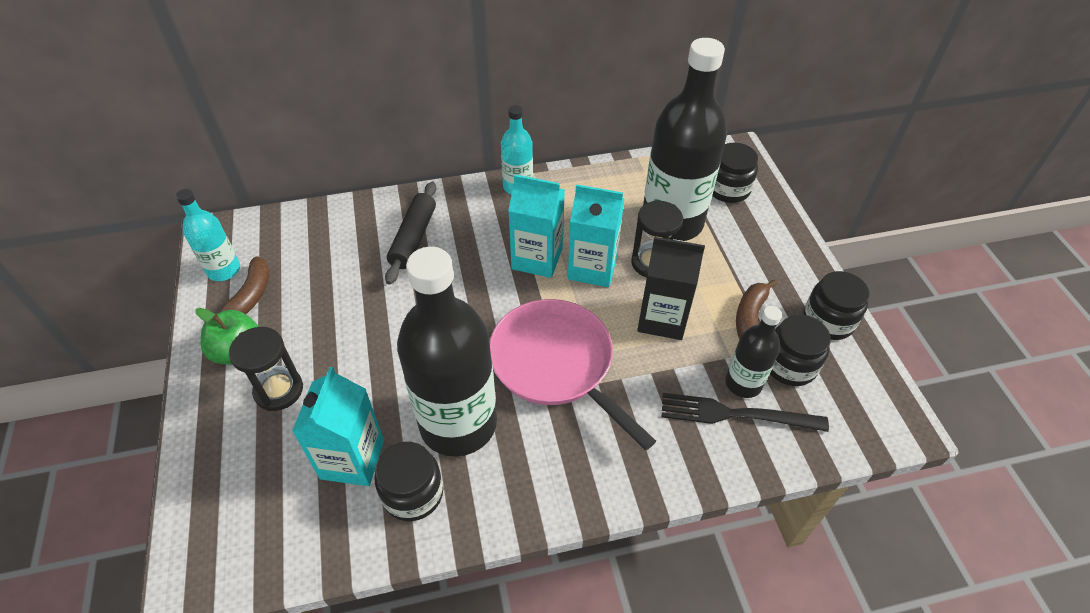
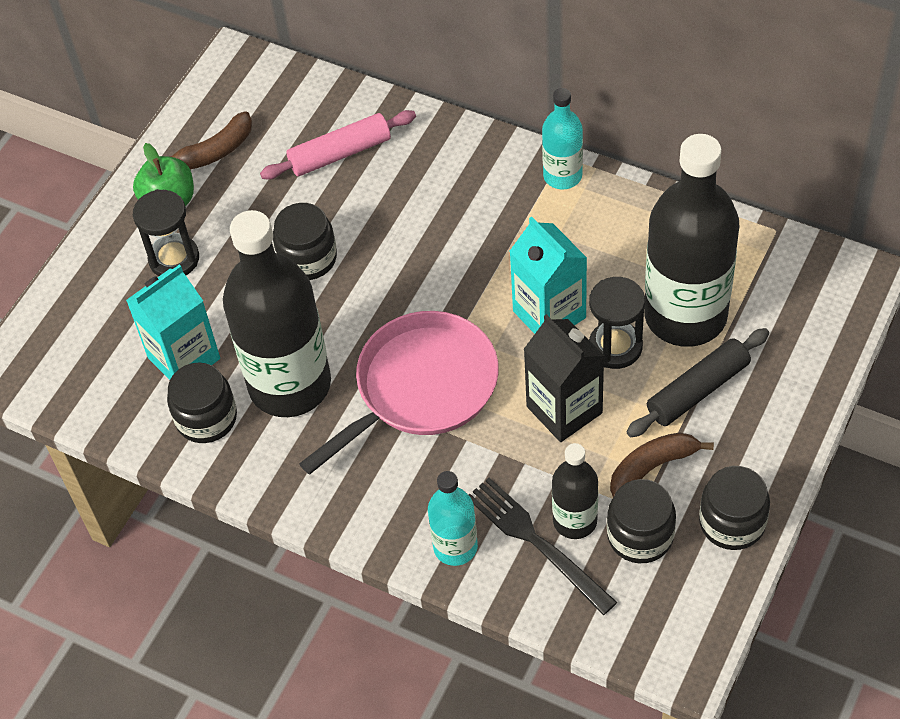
camera: 45 degrees right, 5 degrees up
turquoise bottle [176,189,240,281] -> turquoise bottle moved to [428,471,478,566]
black rolling pin [385,181,436,285] -> black rolling pin moved to [627,328,769,437]
pink pan [490,299,656,450] -> pink pan turned 45 degrees clockwise [299,311,499,475]
turquoise carton [508,175,565,278] -> none
black jar [712,142,758,203] -> black jar moved to [273,203,337,280]
none -> pink rolling pin [260,110,416,180]

